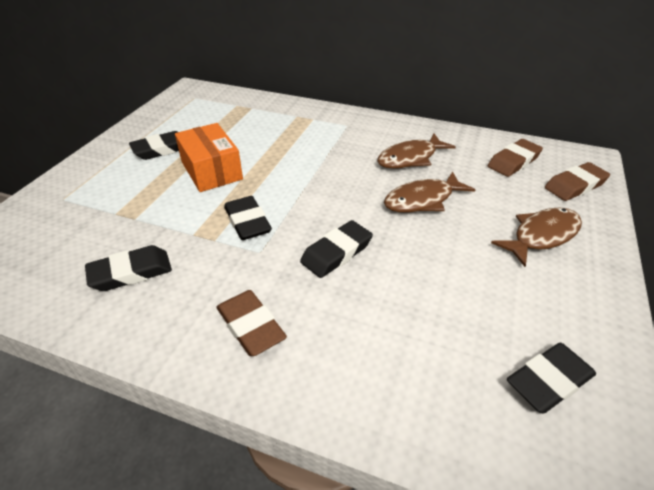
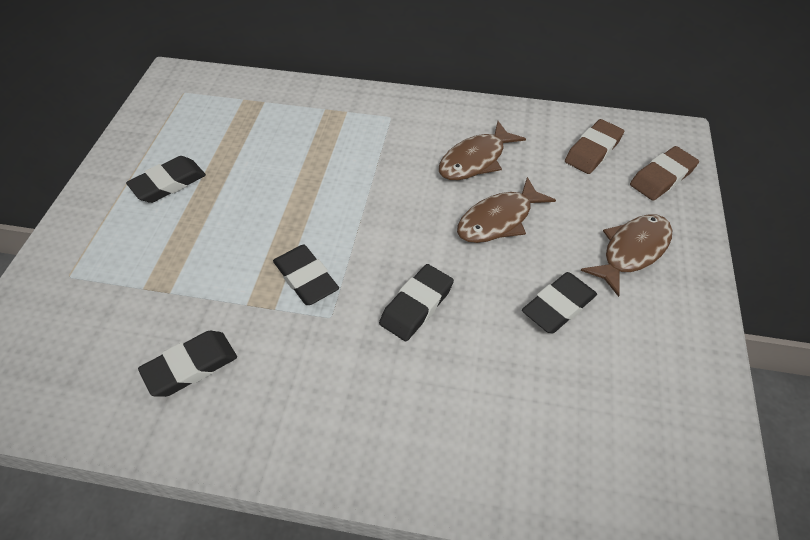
camera: 10 degrees left, 10 degrees up
orange box [175,123,243,192] -> none
brown eraser [217,290,287,356] -> none
black eraser [507,343,596,414] -> black eraser moved to [522,272,597,333]

